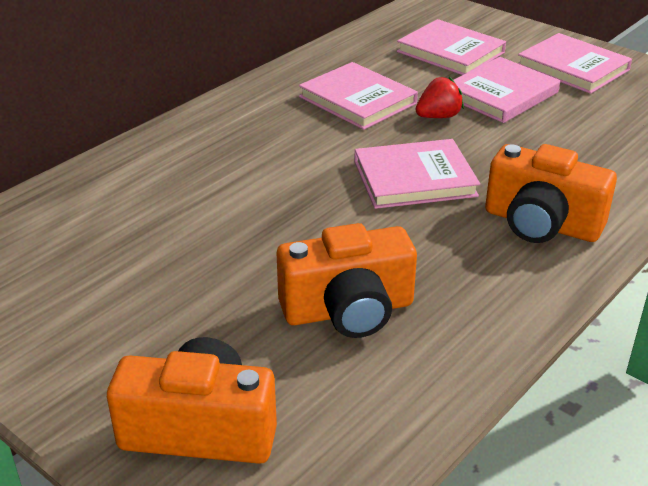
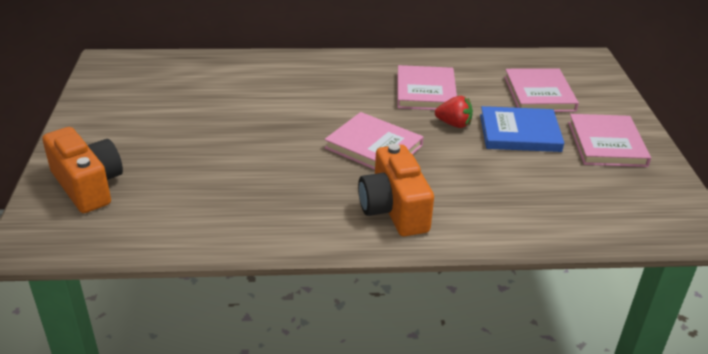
camera: 45 degrees right, 0 degrees up
orange camera [277,223,417,338] -> none
pink book [454,57,560,123] -> blue book [480,106,564,152]

